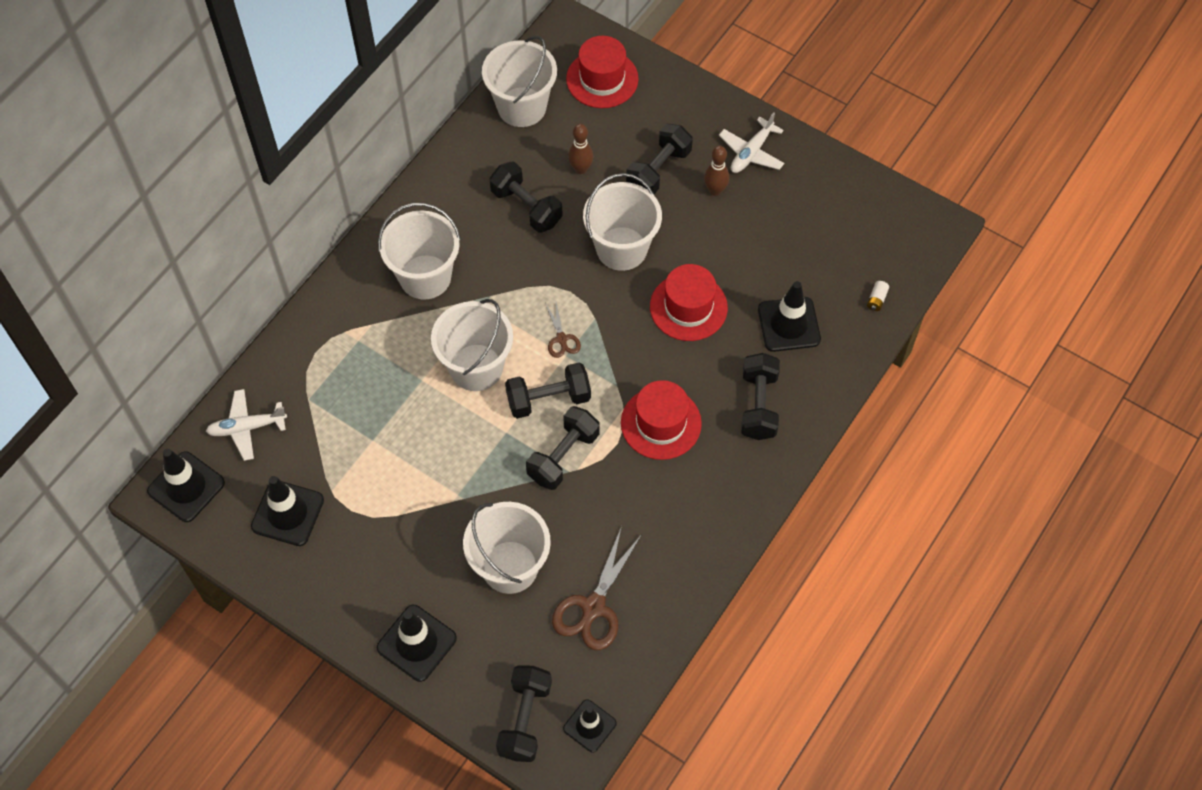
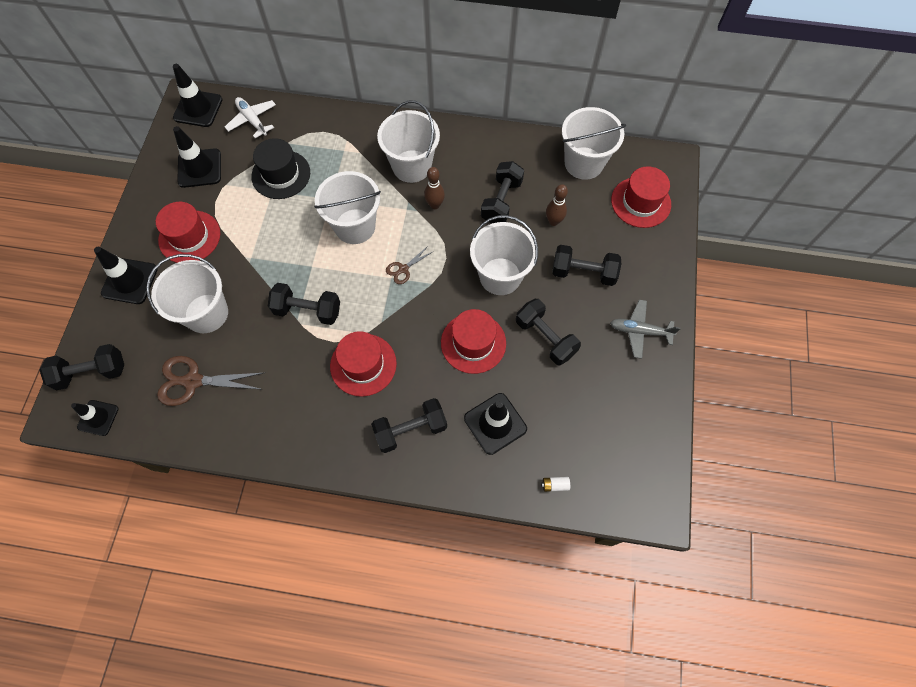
camera: 65 degrees right, 5 degrees up
black dumbbell [505,363,591,419] -> black dumbbell moved to [516,299,581,366]
brown bowling pin [704,146,729,196] -> brown bowling pin moved to [424,167,445,209]
white plane [719,112,784,173] -> grey plane [610,300,681,359]
none -> red hat [156,202,220,263]
none -> black hat [251,138,310,199]

